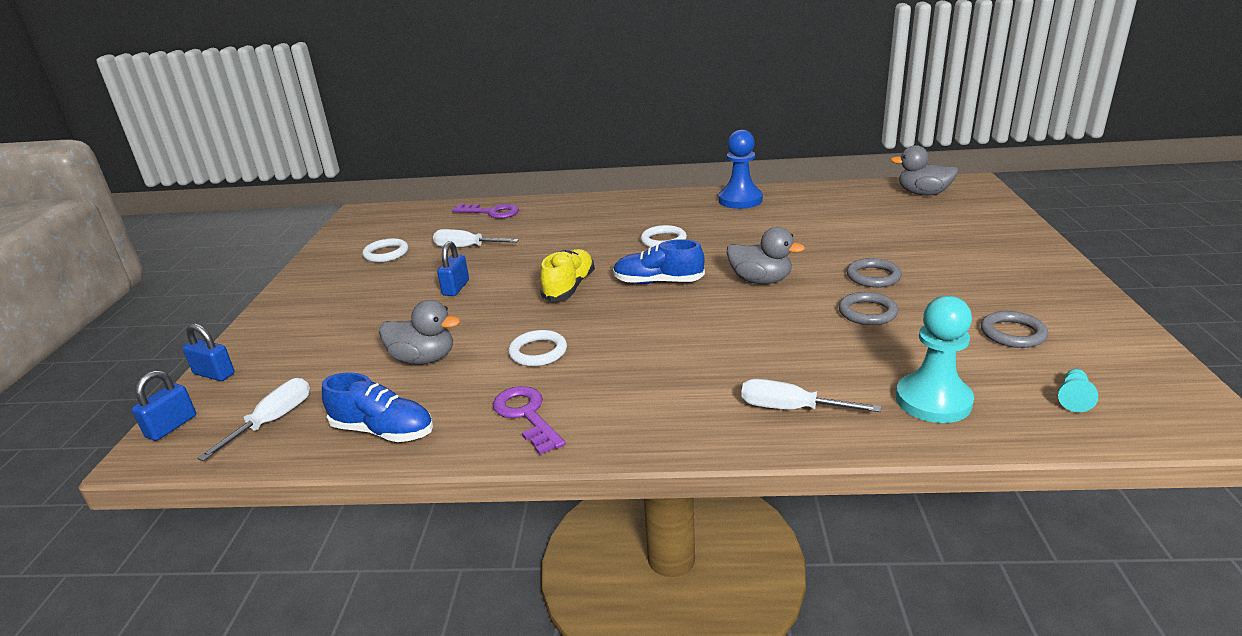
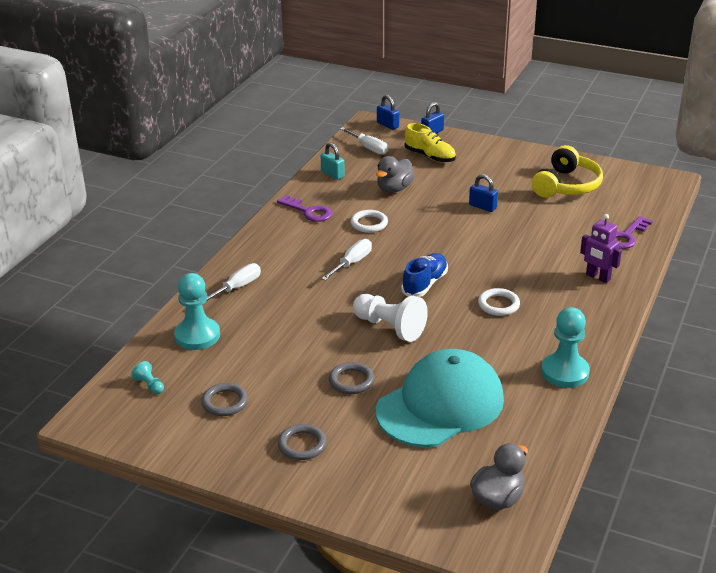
camera: 110 degrees right, 5 degrees up
blue shoe [322,372,433,442] -> turquoise padlock [321,143,345,180]
white ring [362,238,408,262] -> yellow headphones [532,145,603,198]
white screwdriver [433,229,519,248] -> white screwdriver moved to [321,239,372,281]
purple key [493,386,566,455] -> purple key turned 45 degrees clockwise [277,195,332,222]
yellow shoe [540,249,595,302] -> yellow shoe moved to [405,123,456,163]
blue pawn [718,130,763,209] -> turquoise pawn [541,307,590,388]
grey duck [727,227,805,284] -> white pawn [353,294,428,342]
grey ring [839,292,898,325] -> grey ring moved to [278,424,327,460]
none -> turquoise cap [376,349,504,447]
none -> purple robot [580,214,622,283]

